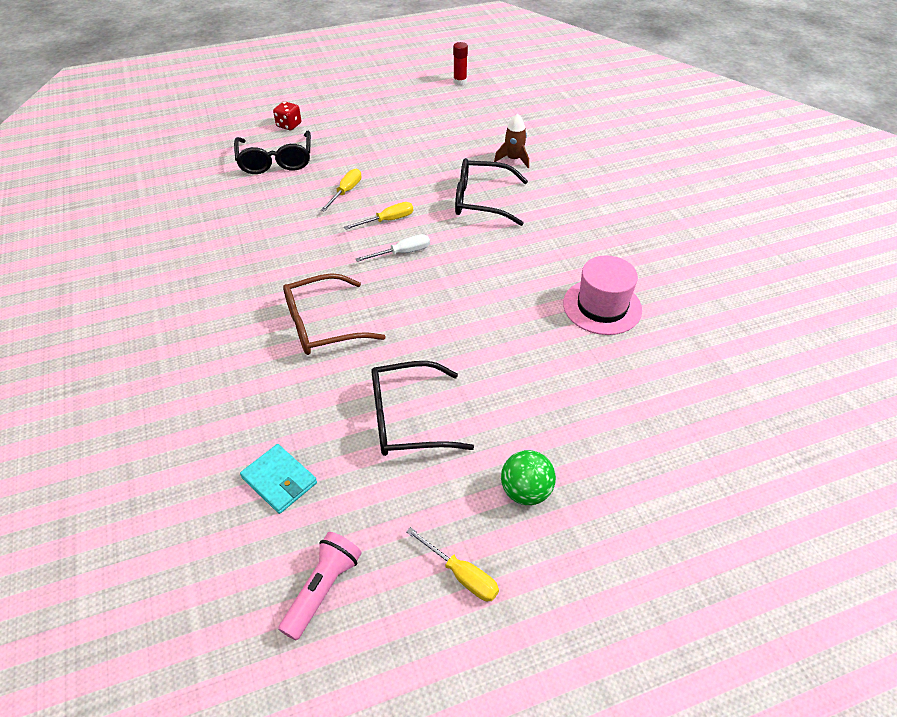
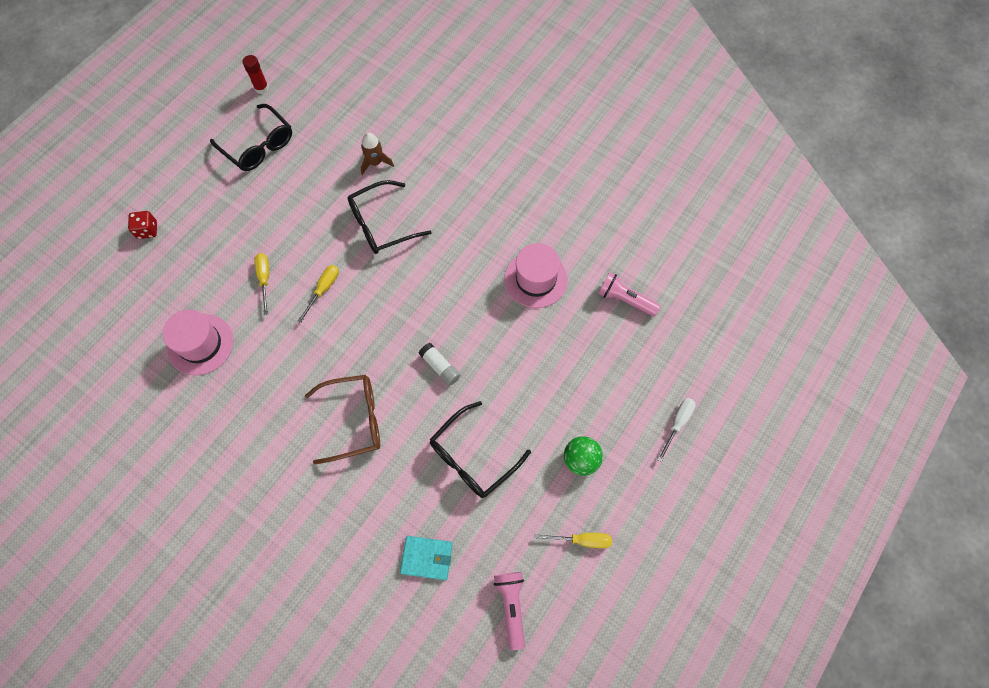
camera: 35 degrees left, 20 degrees up
black glasses [234,131,311,174] -> black glasses moved to [210,104,292,171]
brown glasses [283,273,386,355] -> brown glasses turned 135 degrees counterclockwise [305,375,380,465]
white screwdriver [356,234,430,262] -> white screwdriver moved to [657,398,695,462]
none -> pink hat [163,309,234,375]
none -> white glue stick [419,343,460,386]
none -> pink flashlight [598,272,661,317]

